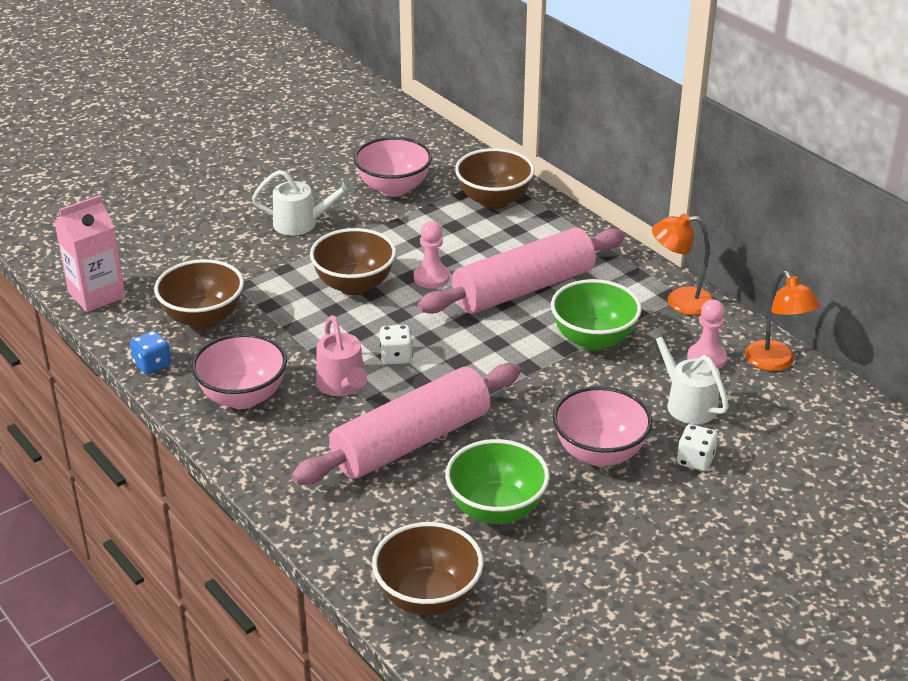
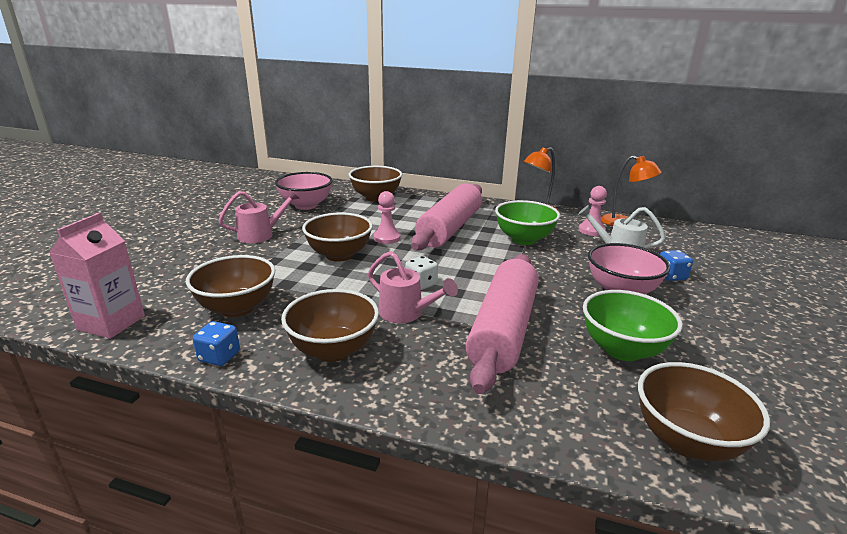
camera: 35 degrees left, 10 degrees down
pink bowl [191,333,287,409] -> brown bowl [281,289,379,362]
white watering can [252,170,355,236] -> pink watering can [218,190,299,243]
white dice [677,424,718,471] -> blue dice [660,250,693,281]

